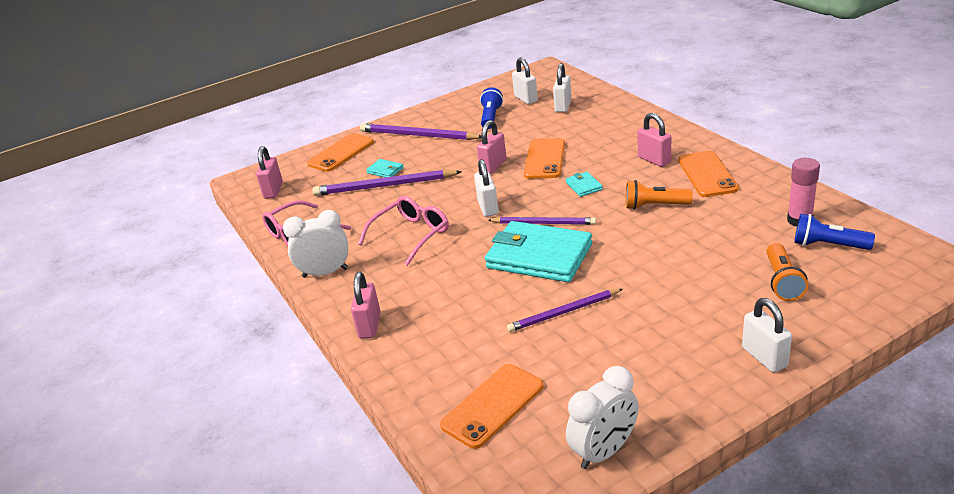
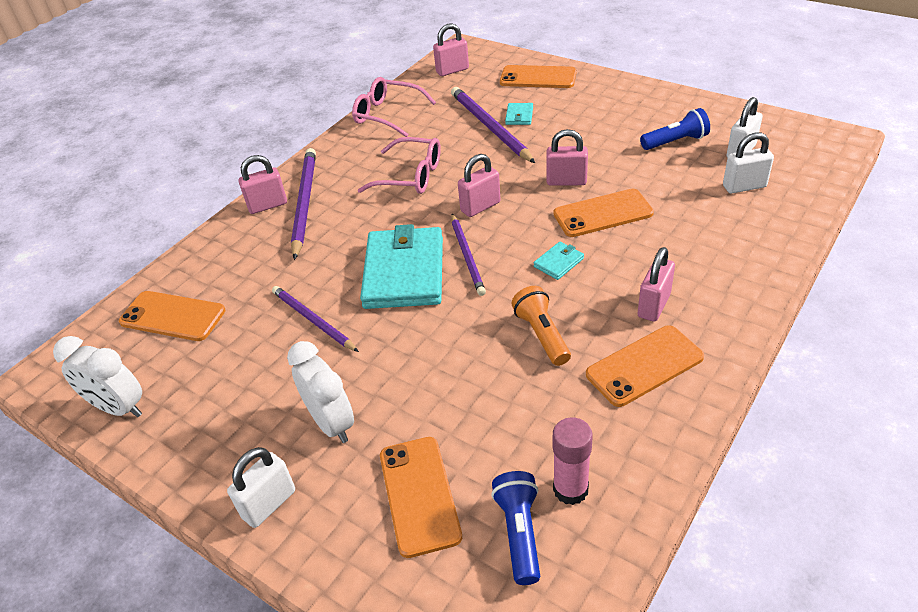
camera: 65 degrees right, 10 degrees up
white clock [283,210,348,278] -> white clock moved to [287,341,354,443]
purple pencil [360,123,482,140] -> purple pencil moved to [291,148,316,260]
white padlock [474,159,499,217] -> pink padlock [458,154,501,217]
orange flashlight [767,243,808,301] -> orange phone [380,437,462,558]

